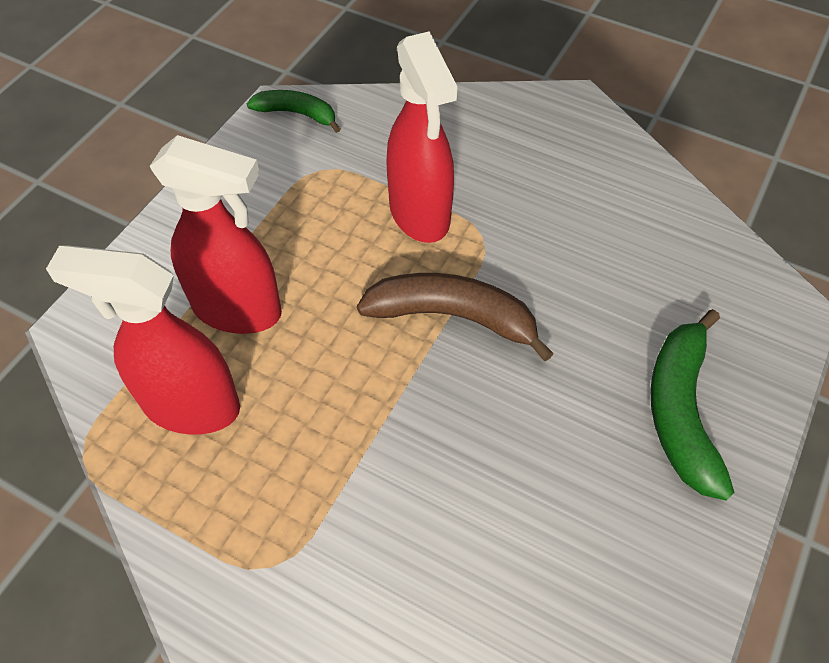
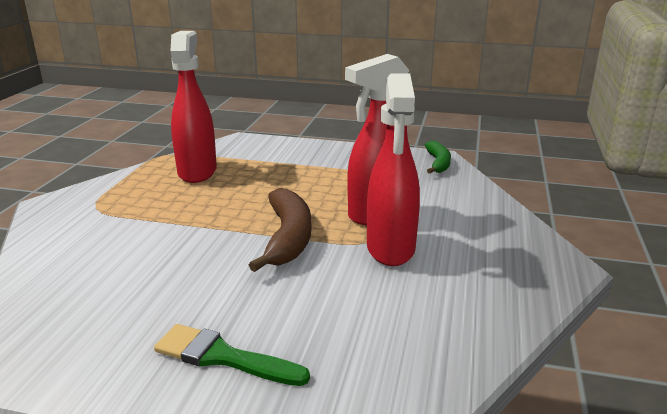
camera: 75 degrees right, 30 degrees down
red spray bottle [150,135,282,334] -> red spray bottle moved to [367,73,420,266]
green banana [650,309,734,501] -> green brush [154,324,310,386]

